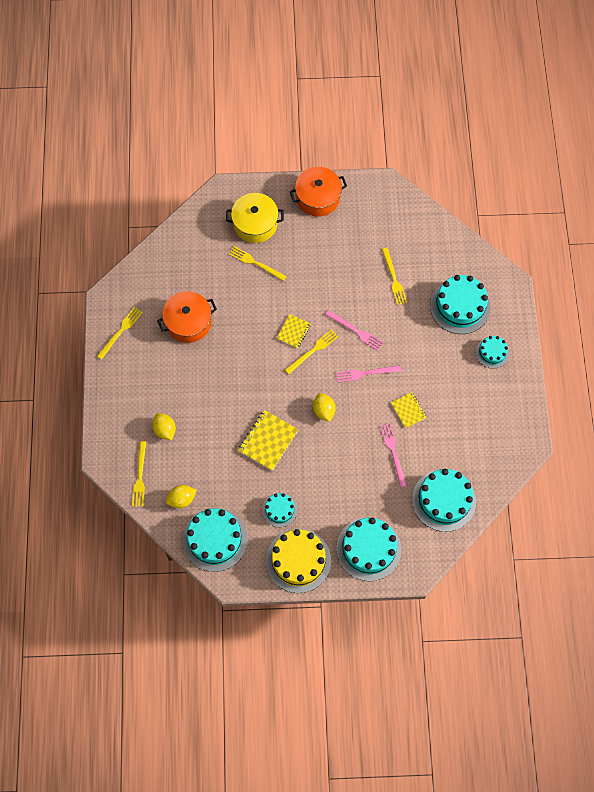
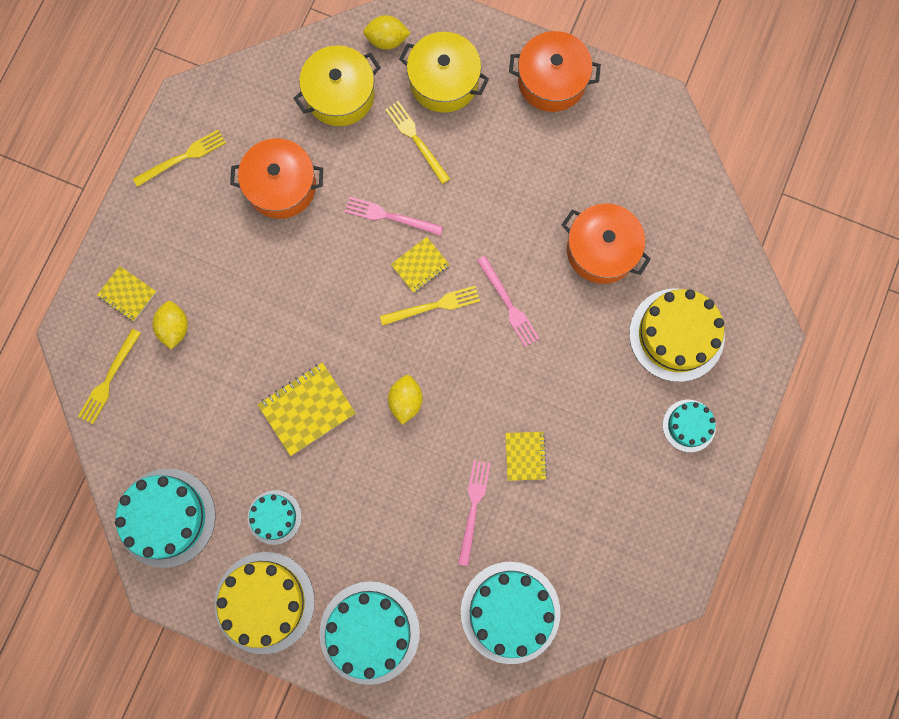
camera: 25 degrees right, 10 degrees up
yellow lemon [166,485,197,508] -> yellow lemon moved to [363,15,410,50]
pink fork [336,365,402,383] -> pink fork moved to [345,197,443,235]
yellow fork [382,248,407,305] -> orange pot [562,203,651,284]
turquoise cake [430,275,490,334] -> yellow cake [629,288,725,382]
none -> yellow notebook [97,266,156,321]
none -> yellow pot [294,45,381,126]

